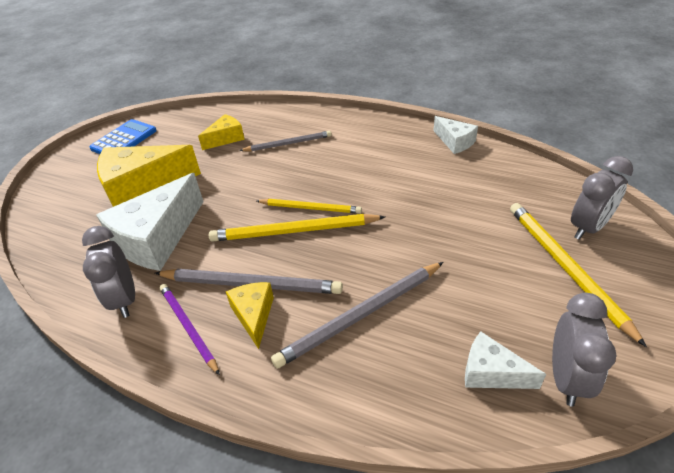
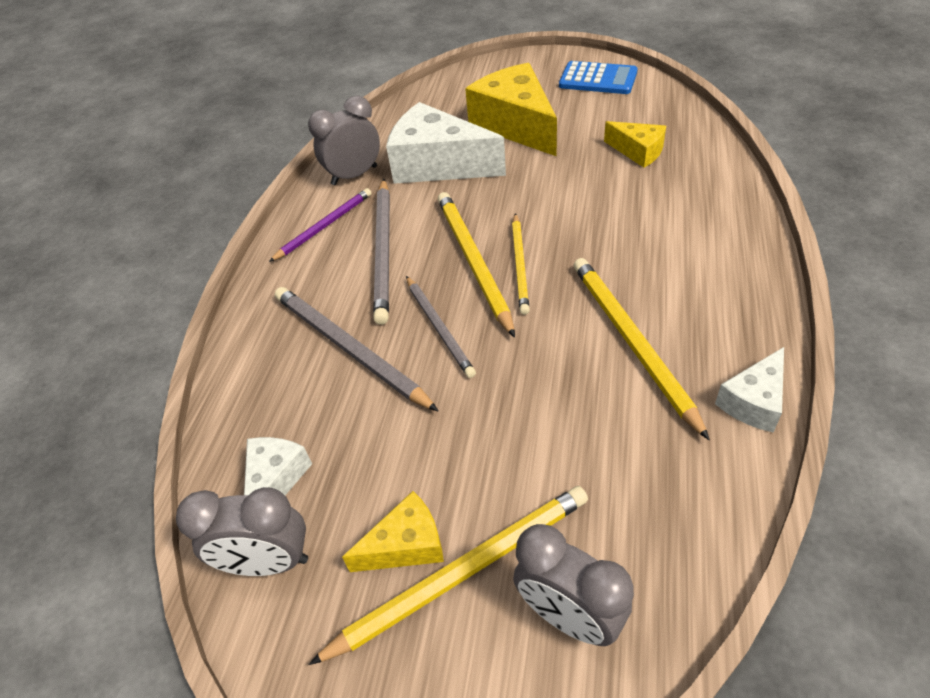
camera: 80 degrees right, 5 degrees up
yellow cheese [226,282,274,349] -> yellow cheese moved to [342,491,444,572]
grey pencil [239,131,332,151] -> grey pencil moved to [406,276,476,378]
none -> yellow pencil [573,258,710,440]

